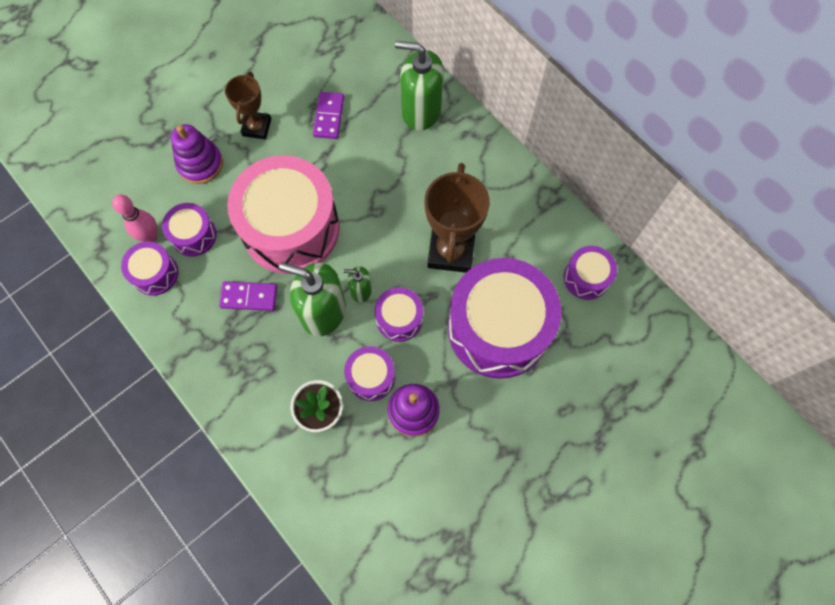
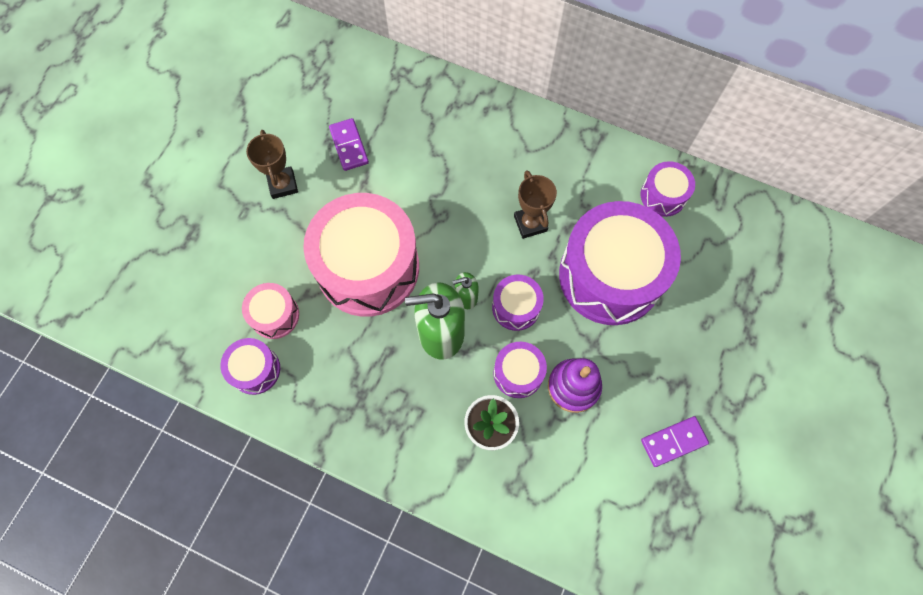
camera: 25 degrees left, 0 degrees up
pink bowling pin [112,195,158,242] -> none
purple drum [162,203,217,256] -> pink drum [242,283,299,339]
purple stacking toy [171,124,223,184] -> none
purple domino [219,281,277,311] -> purple domino moved to [641,416,709,467]
green soap dispenser [395,41,444,131] -> none
brown trophy [425,163,490,273] -> brown trophy [514,171,557,239], size x0.61

